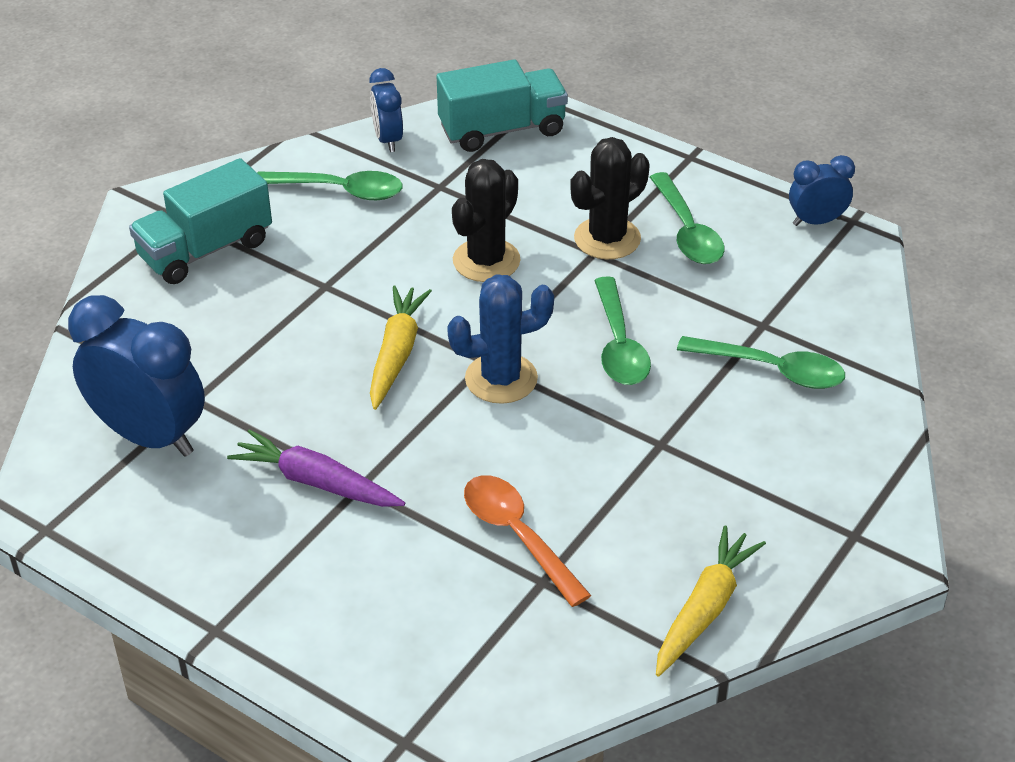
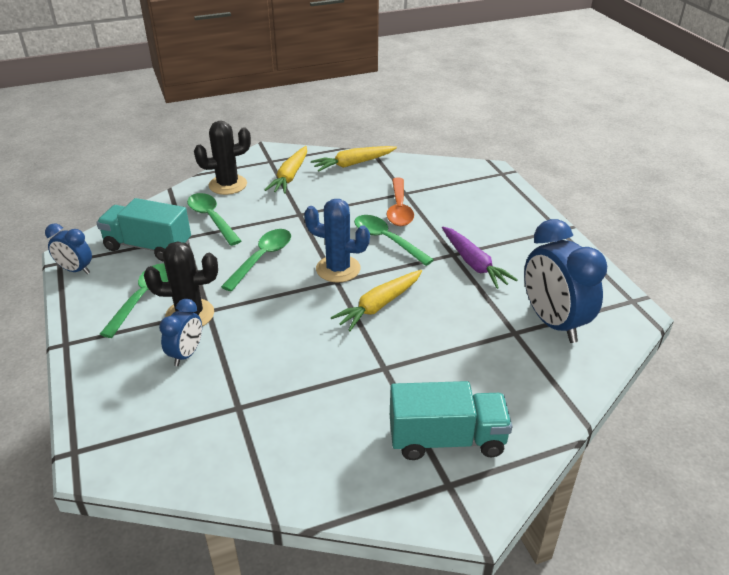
camera: 145 degrees left, 5 degrees down
green spoon [257,171,403,200] -> green spoon moved to [354,215,434,266]
blue clock [369,68,403,152] -> blue clock moved to [159,299,202,366]
turquoise truck [437,59,568,152] -> turquoise truck moved to [96,198,191,261]
black cactus [452,159,520,282] -> black cactus moved to [194,121,251,195]
none -> yellow carrot [265,146,307,194]

